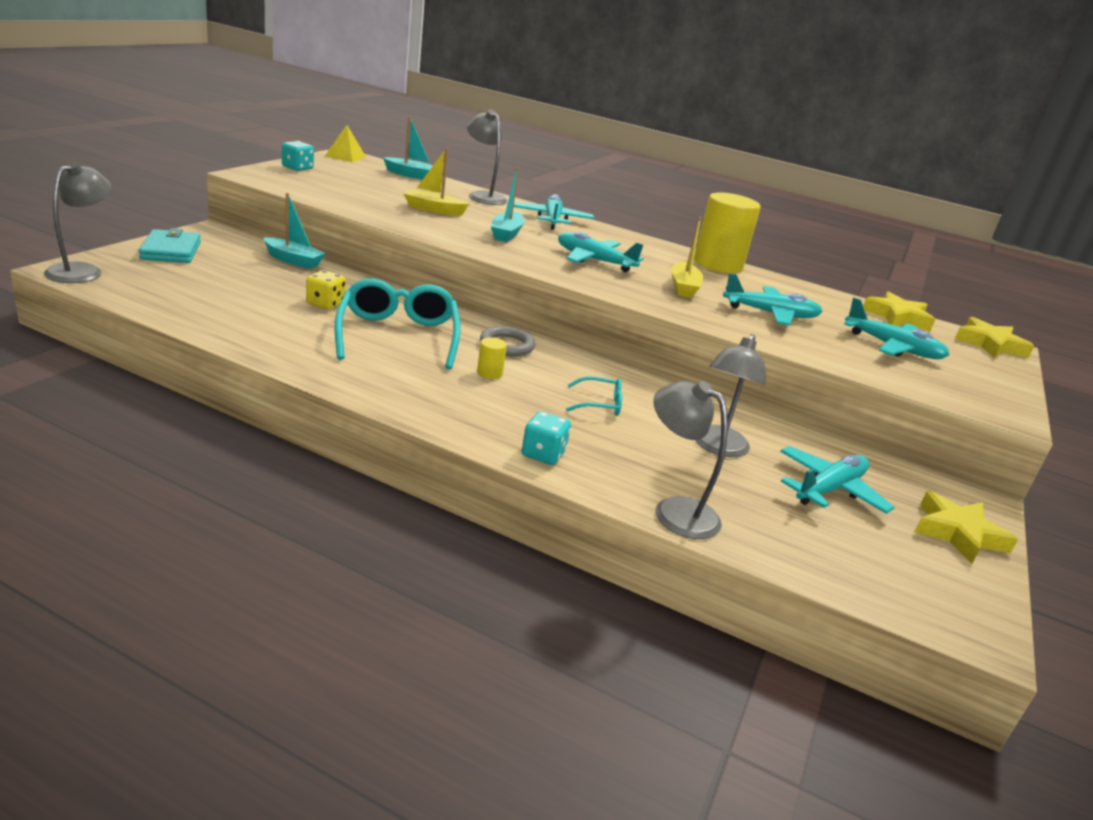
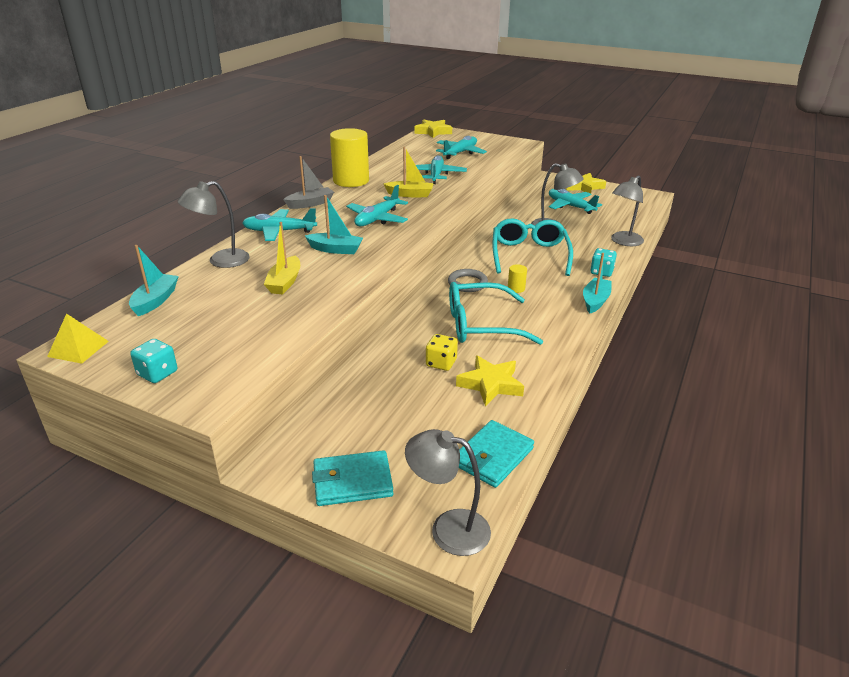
camera: 85 degrees left, 5 degrees up
turquoise boat [263,193,326,269] -> turquoise boat moved to [583,253,612,313]
turquoise glasses [566,376,622,416] -> turquoise glasses [493,218,573,276], size x2.13
yellow star [863,291,935,331] -> yellow star moved to [456,355,524,407]
none -> grey boat [283,156,334,209]
none -> turquoise wallet [459,420,534,488]

